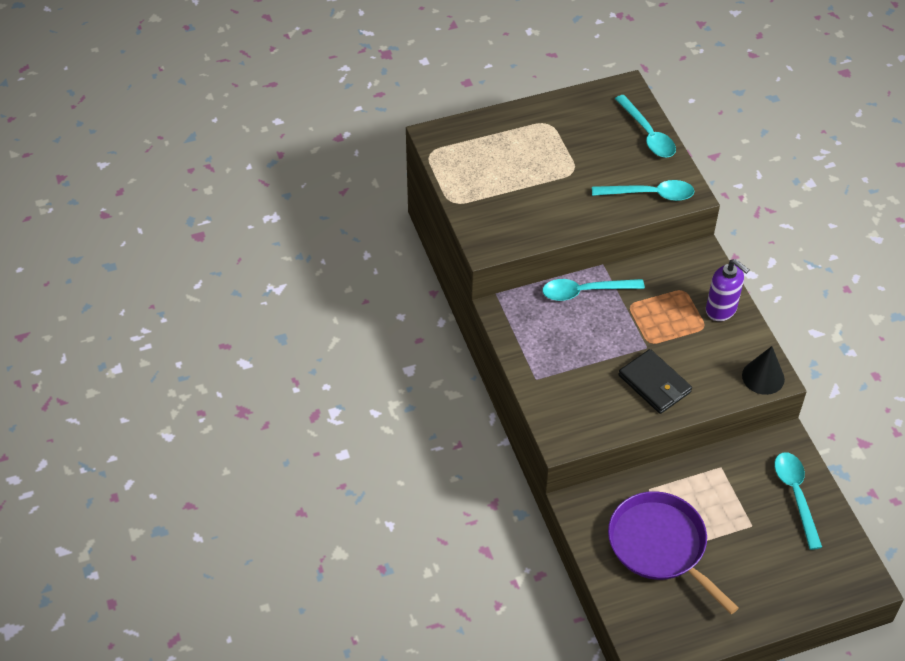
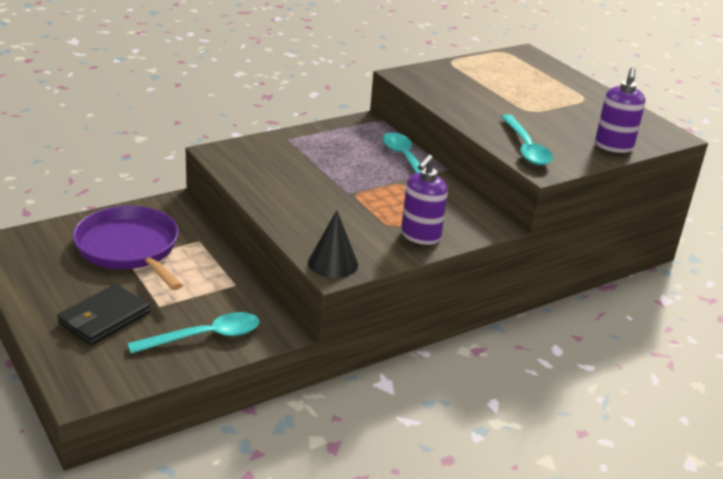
camera: 75 degrees right, 20 degrees down
purple pan [608,491,739,614] -> purple pan turned 75 degrees counterclockwise [73,206,183,290]
turquoise spoon [615,95,676,158] -> purple soap dispenser [595,67,646,153]
black wallet [618,349,692,414] -> black wallet moved to [57,284,150,345]

